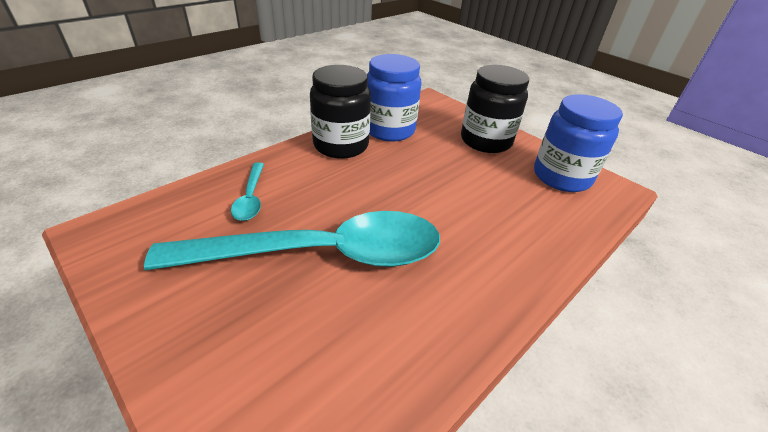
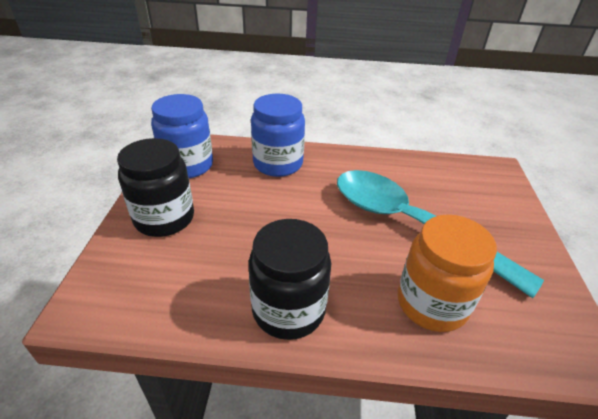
camera: 130 degrees left, 0 degrees up
turquoise spoon [231,162,264,221] -> orange jar [398,215,497,332]
blue jar [367,54,421,141] -> blue jar moved to [251,94,305,177]

